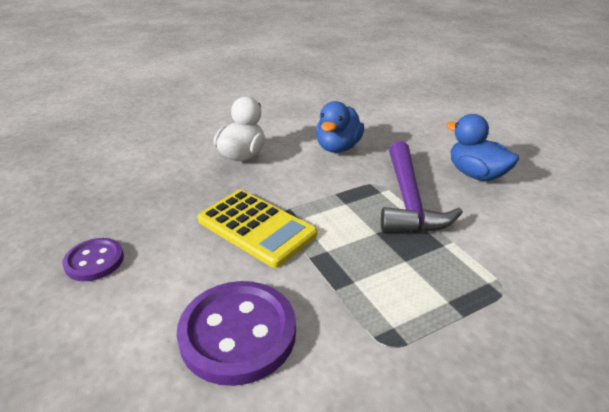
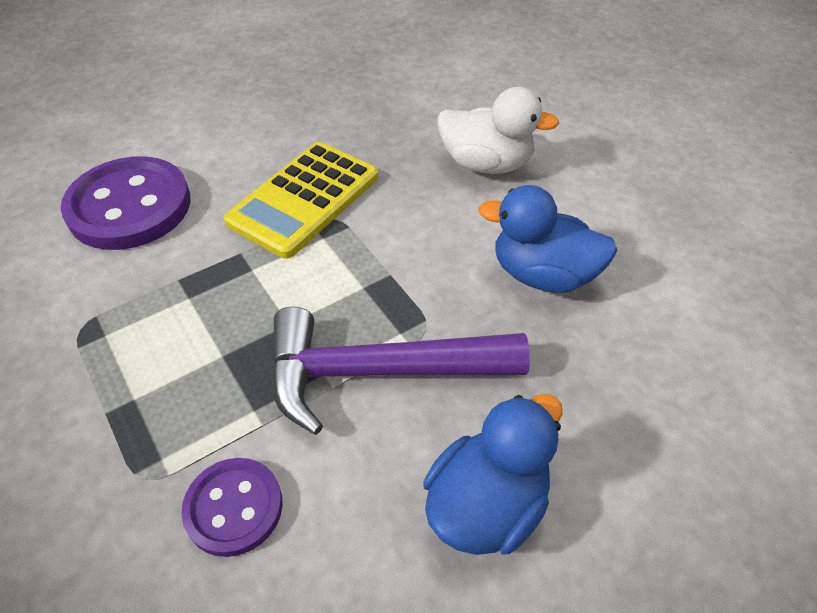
camera: 85 degrees right, 15 degrees up
purple button [62,238,124,281] -> purple button moved to [181,458,283,557]

